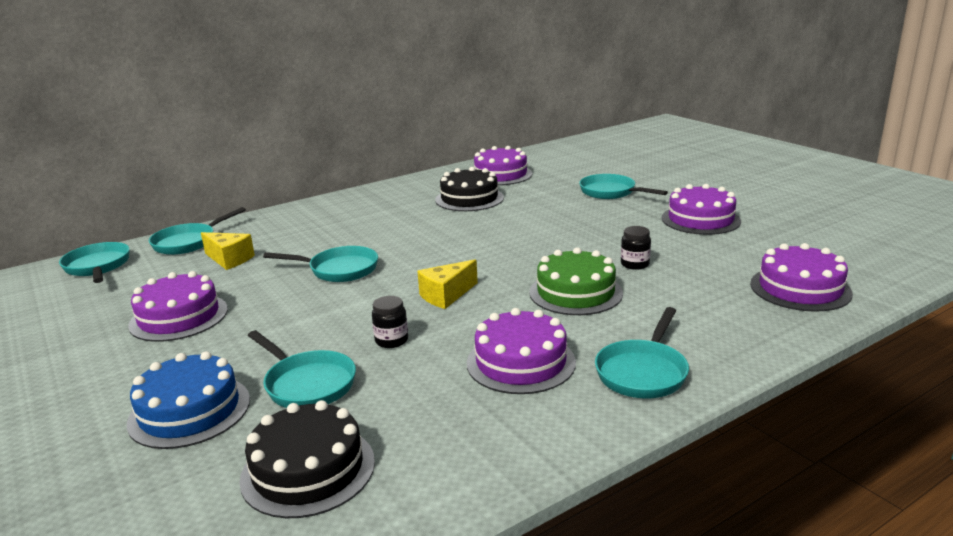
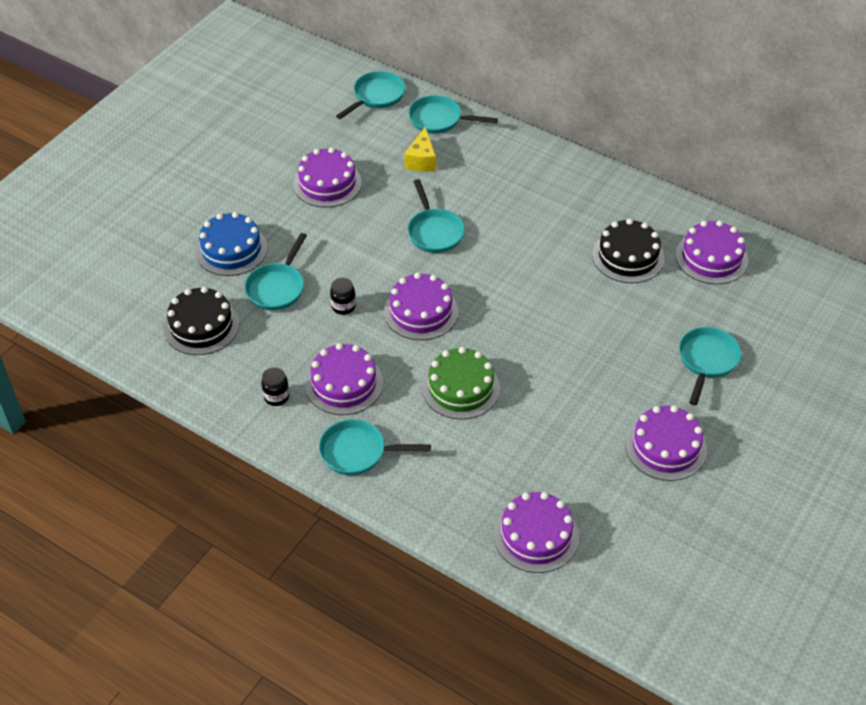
camera: 65 degrees right, 25 degrees up
yellow cheese [417,259,478,309] -> purple cake [384,273,458,340]
black jar [621,226,651,270] -> black jar moved to [261,367,289,406]

